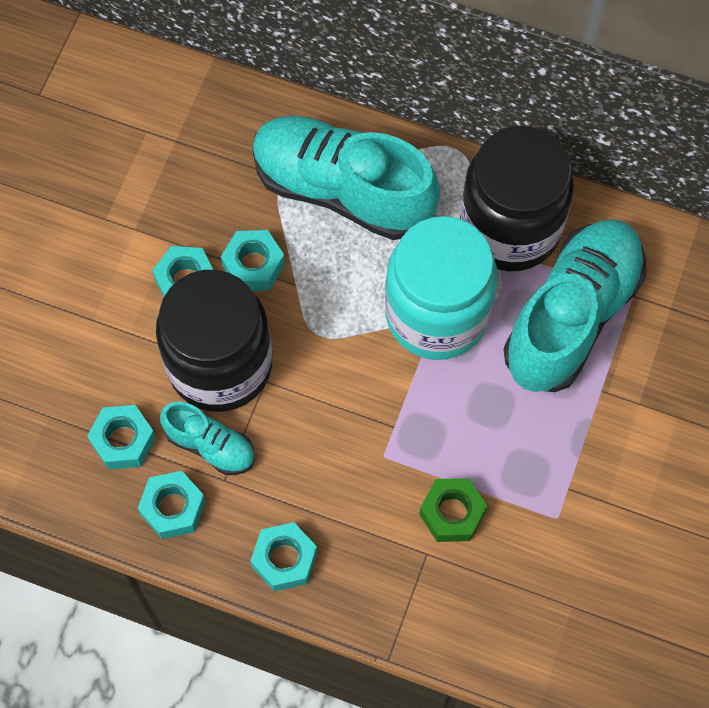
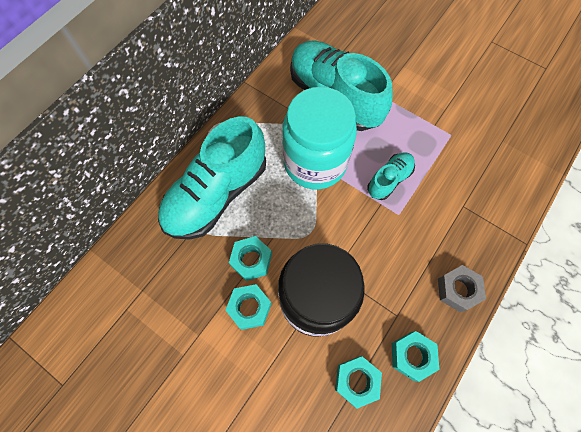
camera: 75 degrees left, 0 degrees up
turquoise shoe [160,402,255,475] -> turquoise shoe moved to [367,152,415,200]
turquoise nut [250,522,317,592] -> grey nut [438,265,486,312]
green nut [419,478,487,542] -> none
black jar [460,126,574,272] -> none

